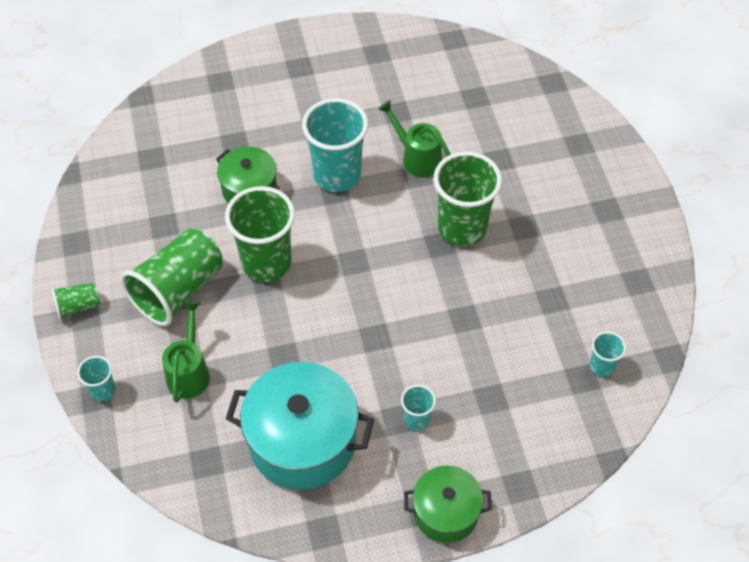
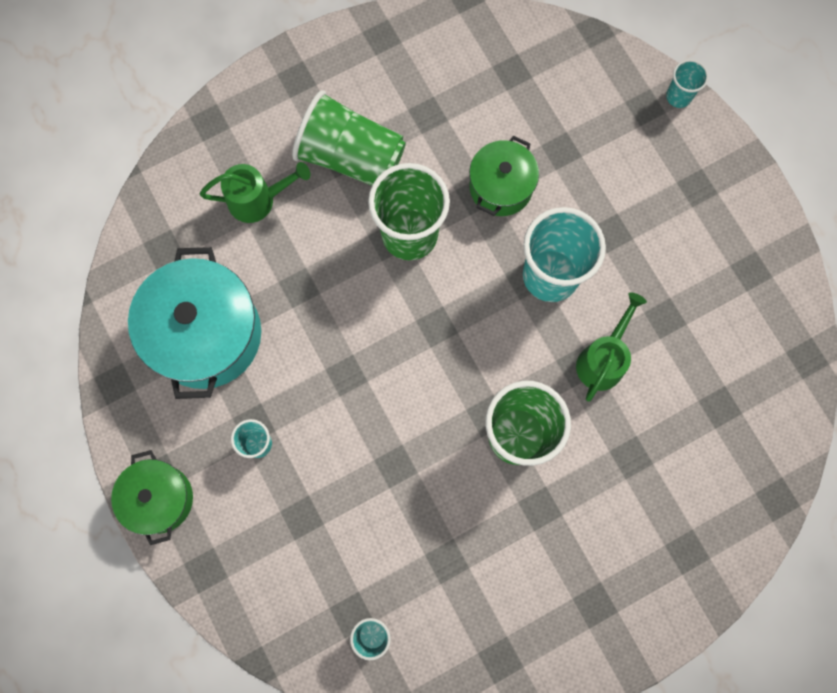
camera: 75 degrees right, 20 degrees up
green cup [51,282,100,320] -> none
turquoise cup [77,356,116,402] -> turquoise cup moved to [666,59,709,108]

